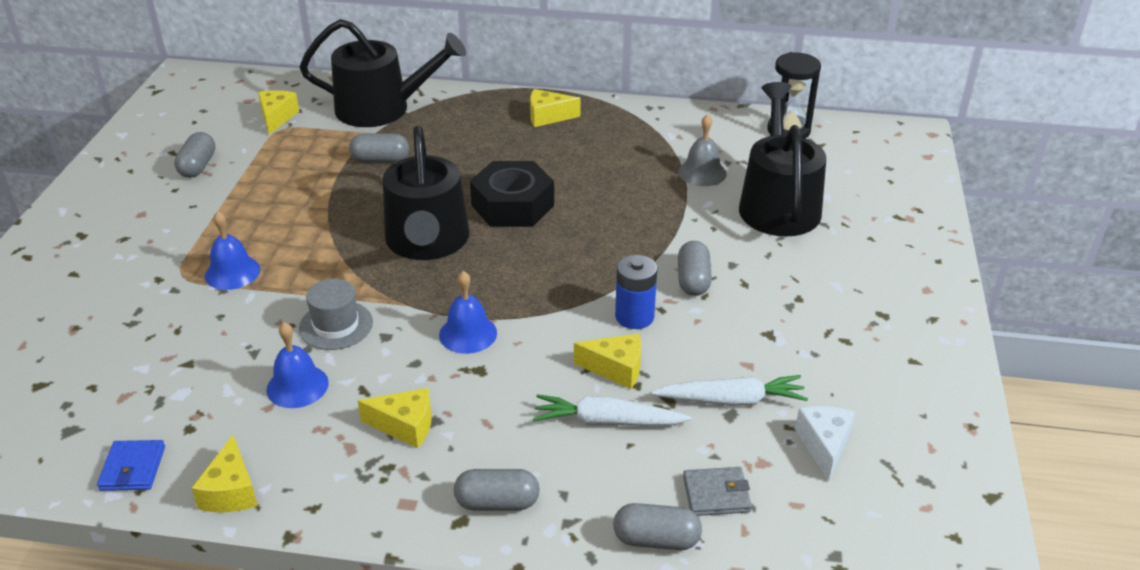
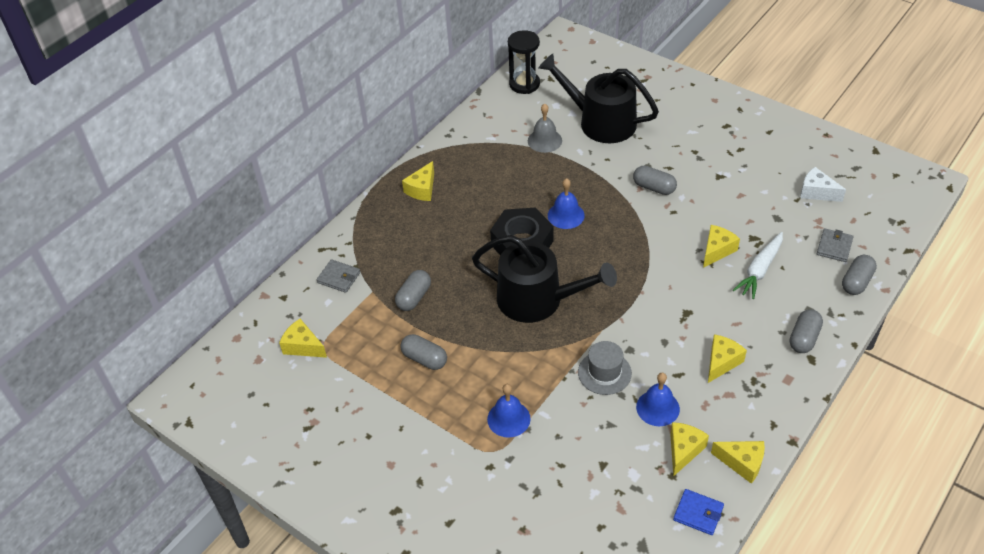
camera: 60 degrees left, 10 degrees up
grey capsule [174,132,215,178] -> grey capsule moved to [400,334,447,370]
black watering can [300,19,466,127] -> grey wallet [316,259,360,293]
blue bell [439,271,497,354] -> blue bell moved to [548,178,585,229]
blue battery [615,255,657,329] -> none
white carrot [651,375,808,406] -> none
none -> yellow cheese [670,422,709,477]

